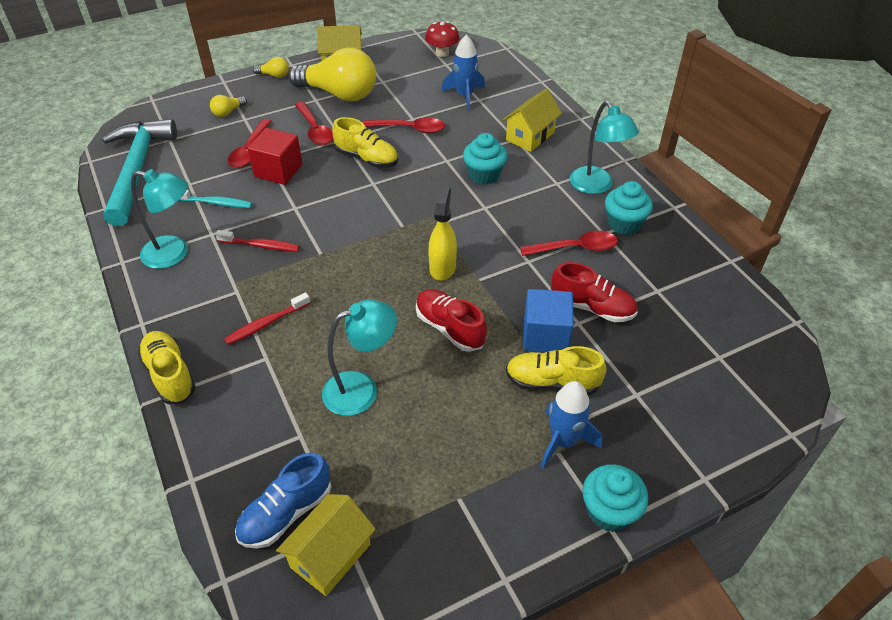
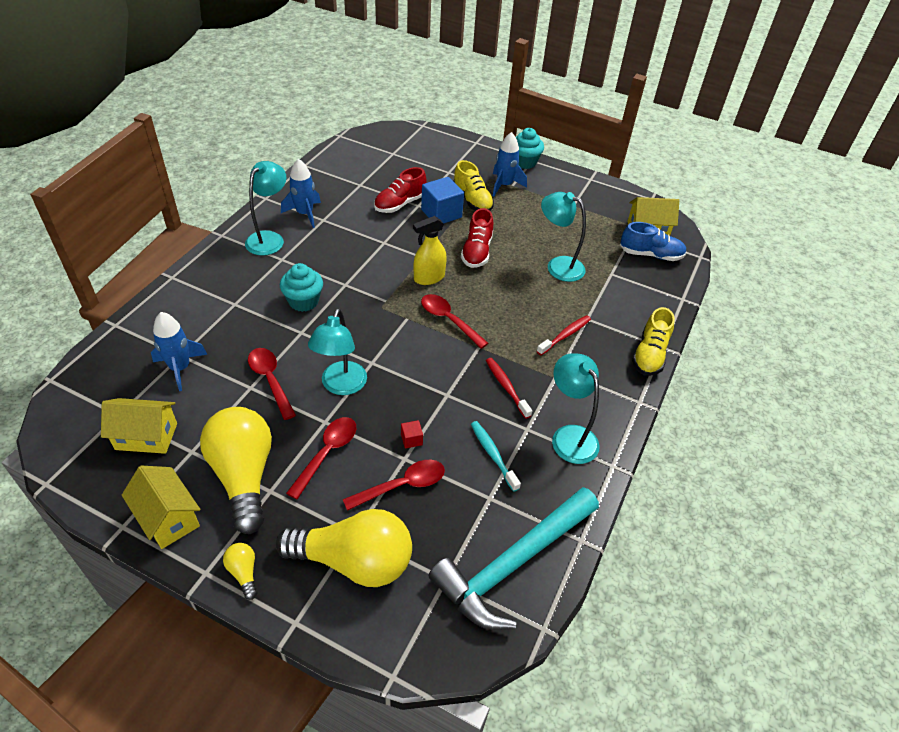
camera: 130 degrees left, 0 degrees up
yellow light bulb [210,95,247,117] -> yellow light bulb [276,509,412,587], size x2.44
red toothbrush [224,292,310,345] -> red toothbrush turned 60 degrees counterclockwise [537,315,591,355]
red cube [248,128,303,185] -> red cube [401,420,423,449], size x0.45
yellow shoe [332,117,398,168] -> turquoise lamp [308,309,367,395]
red mushroom [425,21,460,57] -> none
yellow house [502,88,562,152] -> yellow house moved to [101,398,177,454]
red spoon [520,231,618,256] -> red spoon moved to [421,294,488,349]
red shoe [551,262,637,322] -> red shoe turned 120 degrees counterclockwise [374,167,426,213]
turquoise cupcake [605,181,653,235] -> blue rocket [281,159,321,228]

